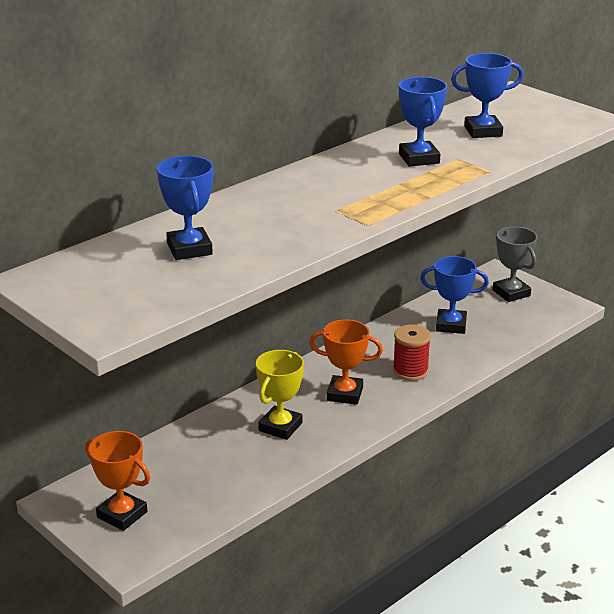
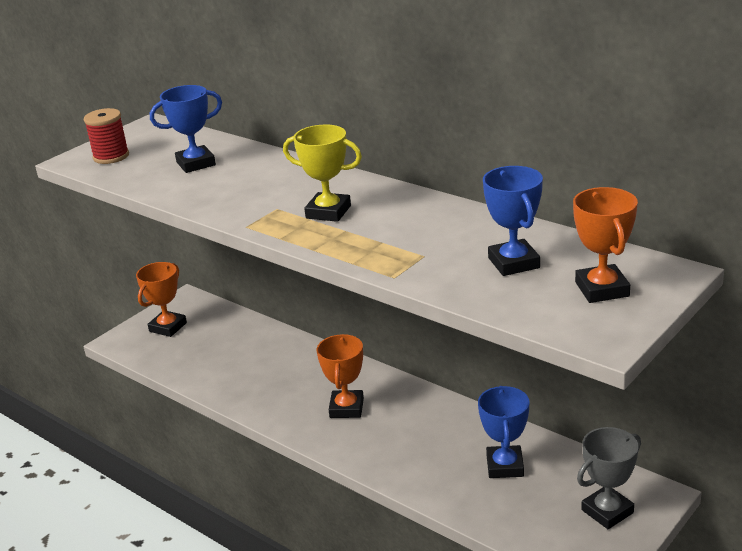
camera: 85 degrees right, 0 degrees up
yellow trophy [256,350,304,440] -> yellow trophy moved to [283,125,362,222]
red spool [393,325,431,381] -> red spool moved to [84,108,129,164]
blue trophy [399,77,447,167] -> none
none -> orange trophy [573,187,638,303]

